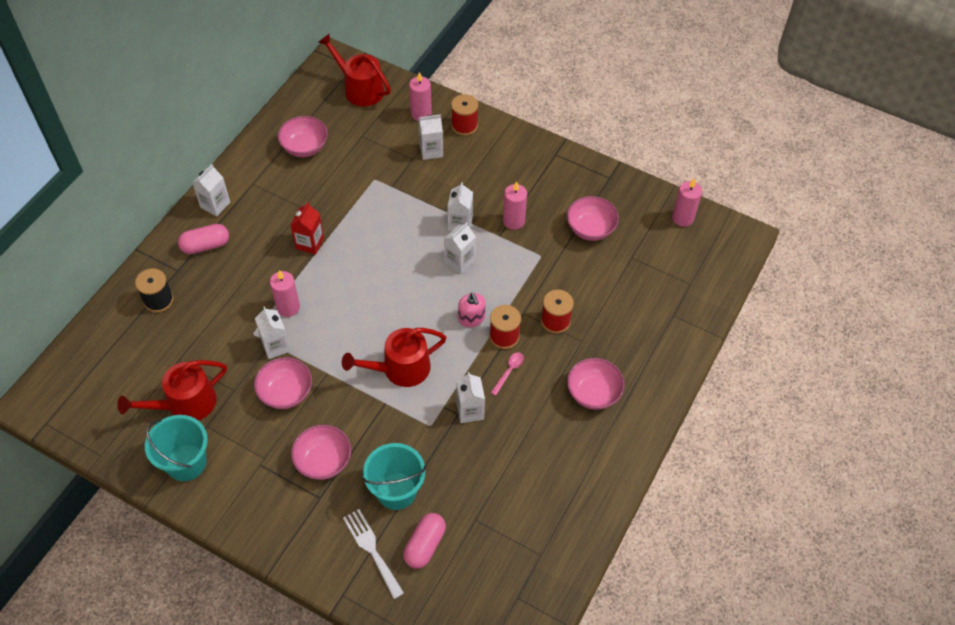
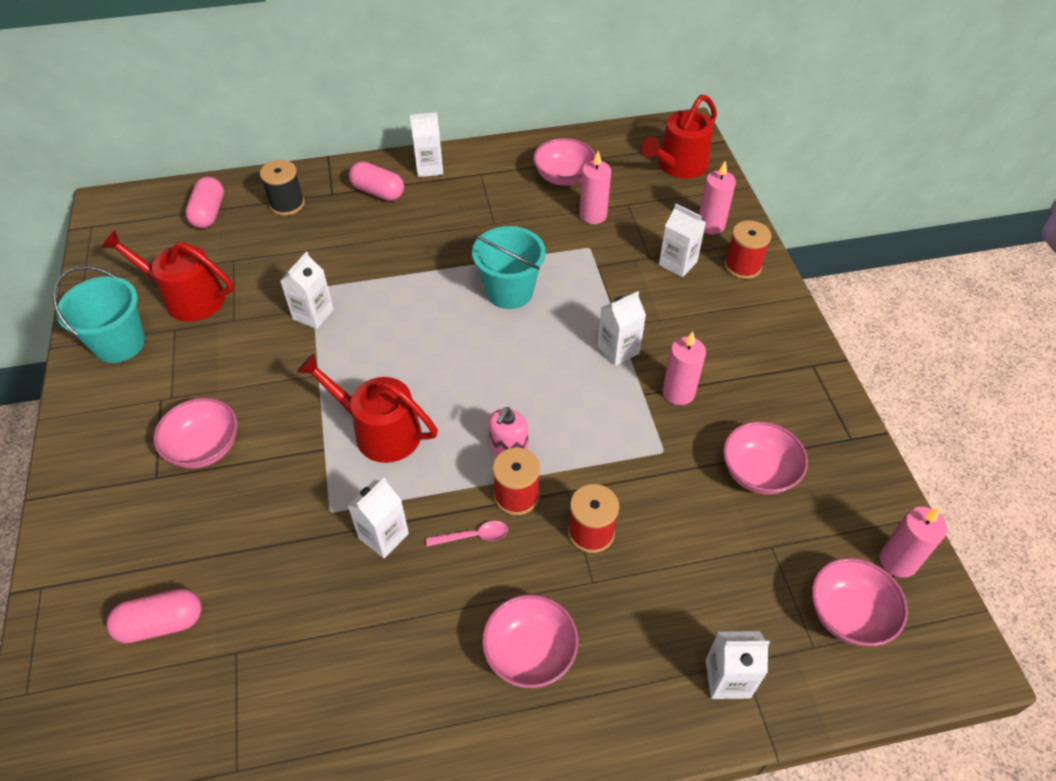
camera: 50 degrees right, 5 degrees down
pink bowl [254,357,312,409] -> pink bowl moved to [812,558,908,646]
pink candle [270,270,300,317] -> pink candle moved to [579,151,611,224]
red carton [290,202,324,255] -> none
red watering can [318,33,391,107] -> red watering can turned 135 degrees counterclockwise [641,95,717,178]
white fork [343,509,404,599] -> none
turquoise bucket [362,443,426,510] -> turquoise bucket moved to [472,226,546,309]
white carton [444,222,476,274] -> white carton moved to [706,631,770,699]
none -> pink capsule [185,177,224,228]

